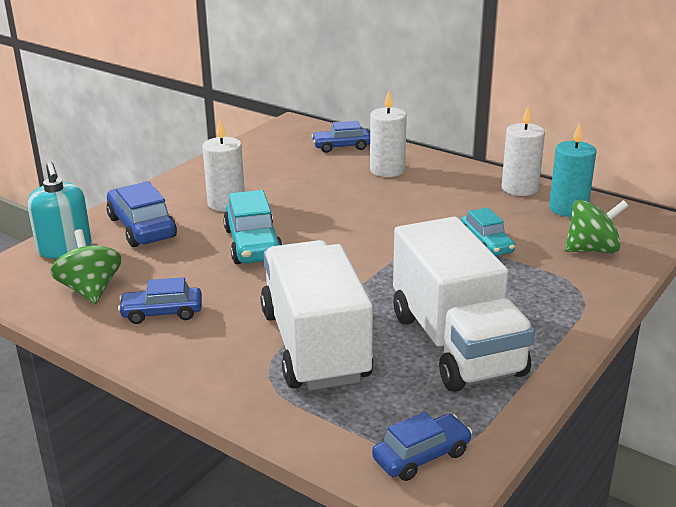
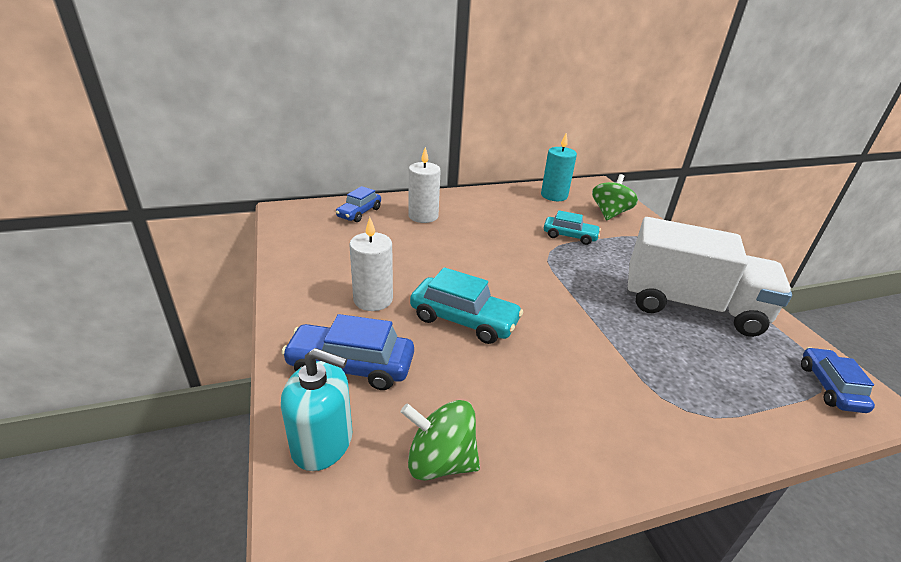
camera: 55 degrees left, 5 degrees up
blue car [118,277,202,324] -> none
white truck [261,240,374,390] -> none
white candle [502,106,545,196] -> none

